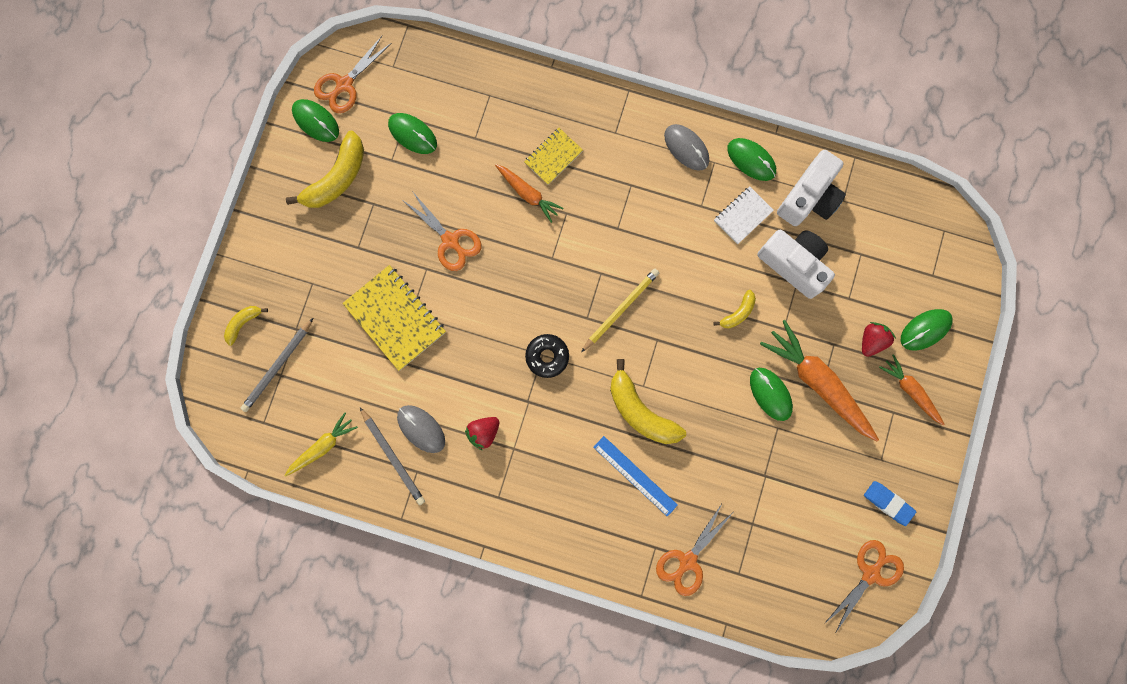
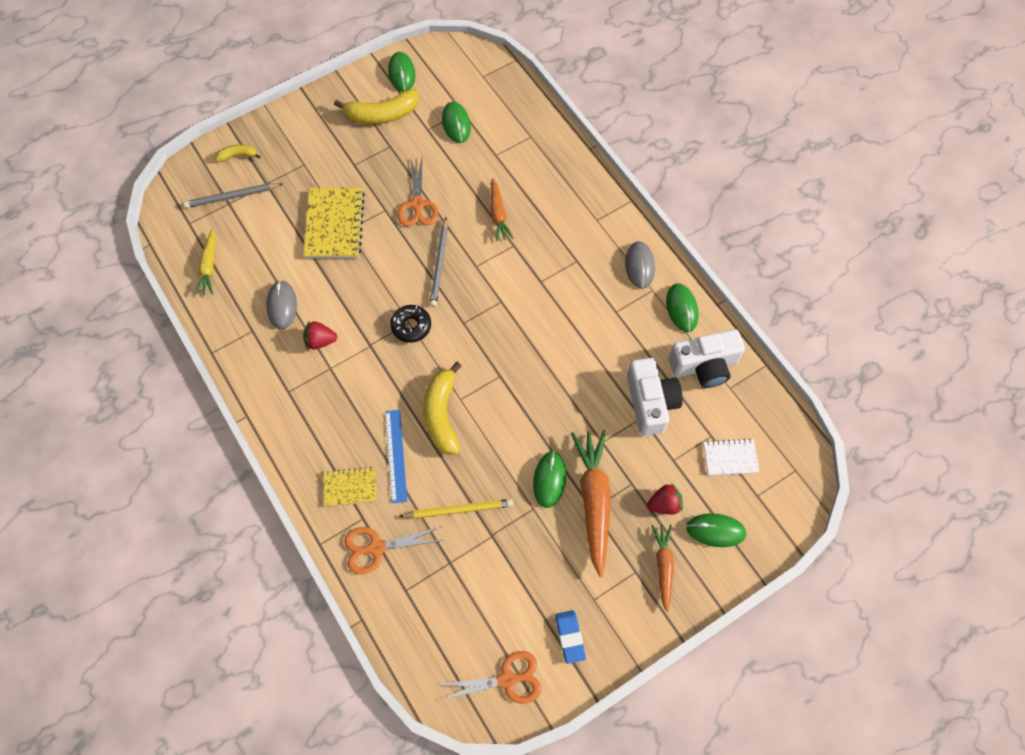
camera: 40 degrees right, 15 degrees down
yellow carrot [284,413,358,477] -> yellow carrot turned 90 degrees clockwise [195,229,215,295]
orange scissors [314,36,392,113] -> none
grey pencil [360,408,425,505] -> grey pencil moved to [429,218,448,307]
yellow notebook [524,128,583,185] -> yellow notebook moved to [324,467,377,507]
yellow pencil [581,269,659,352] -> yellow pencil moved to [399,499,513,519]
yellow banana [713,290,756,329] -> none
white notebook [714,186,774,244] -> white notebook moved to [703,439,759,476]

